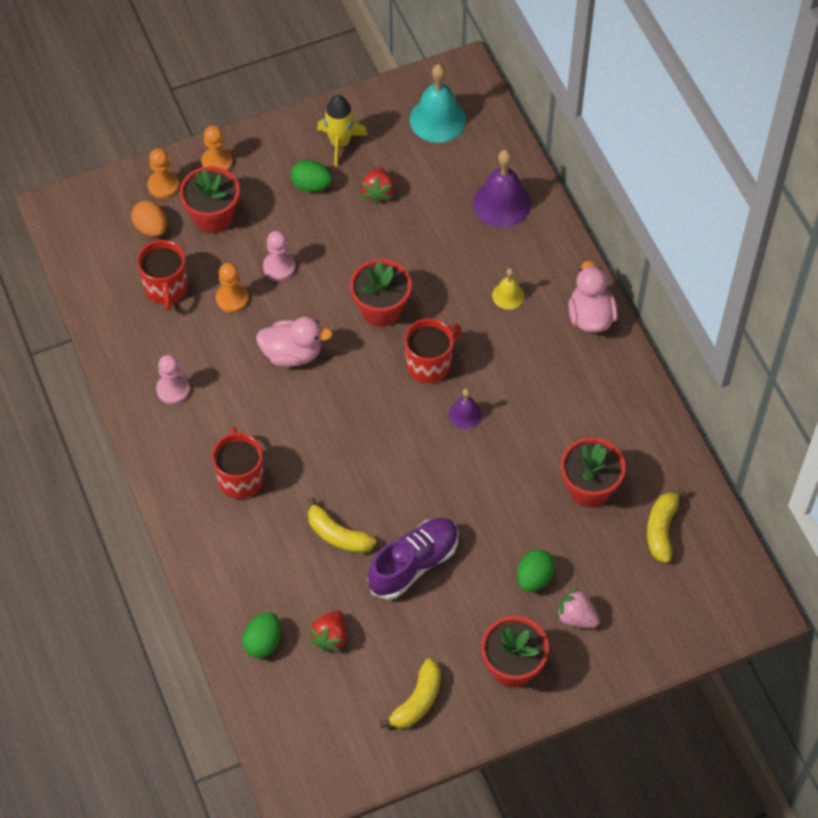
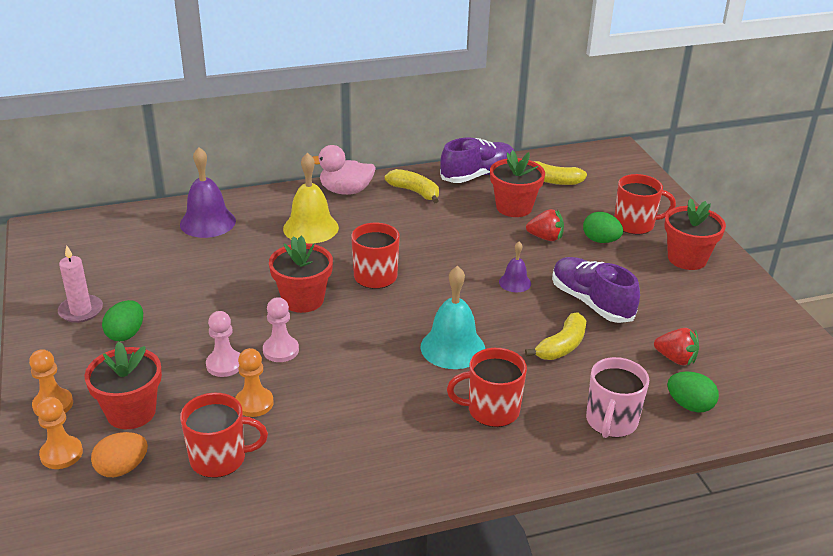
camera: 85 degrees left, 25 degrees down
pink pawn [156,355,190,405] -> pink pawn moved to [263,297,299,362]
pink duck [256,317,333,367] -> none
yellow rocket [317,95,367,167] -> pink candle [58,245,103,323]
red strawberry [361,167,394,204] -> red strawberry moved to [526,209,564,241]
yellow banana [380,658,441,729] -> yellow banana moved to [385,169,439,204]
turquoise bell [410,64,466,143] -> turquoise bell moved to [421,266,485,369]
purple bell [449,388,482,429] -> purple bell moved to [499,242,531,292]
yellow bell [492,268,524,310] -> yellow bell [283,153,339,244], size x1.84
pink strawberry [556,588,600,628] -> red mug [614,174,676,235]
none -> purple shoe [440,138,514,183]
none -> pink mug [586,357,649,438]

